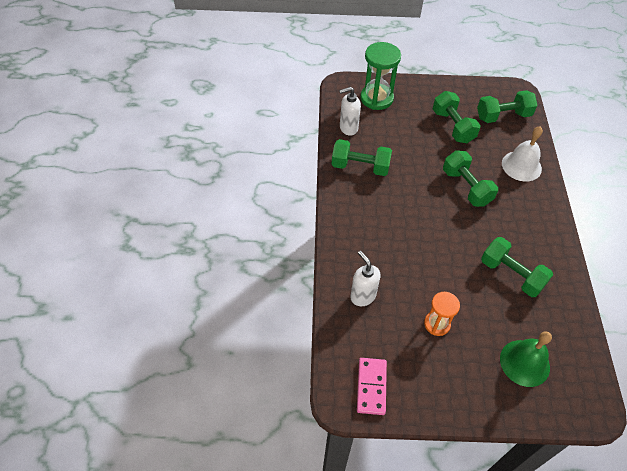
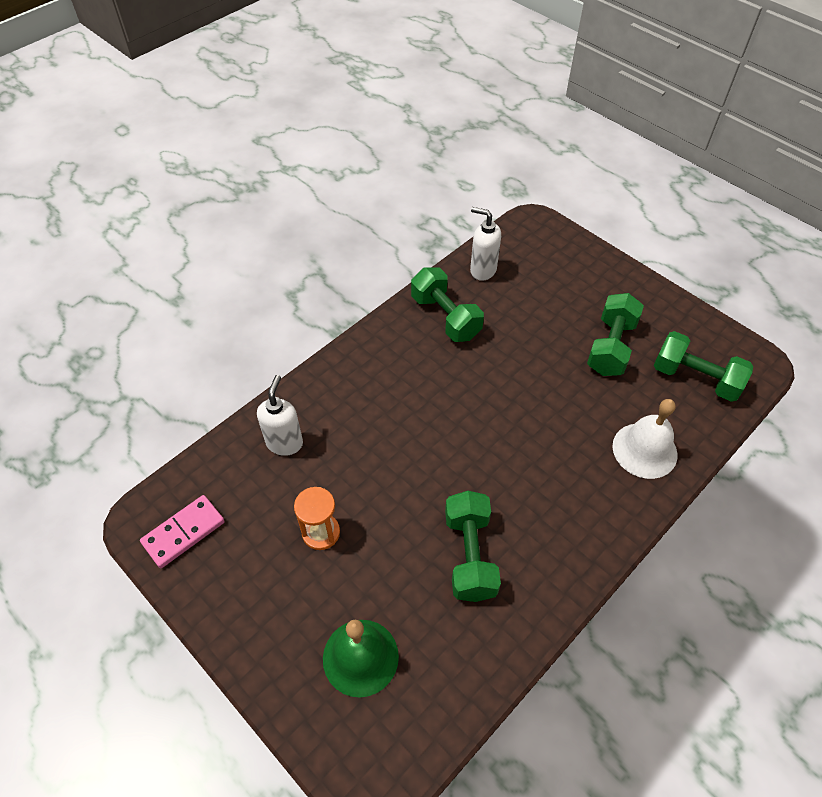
camera: 45 degrees right, 0 degrees up
green hourglass [360,42,401,110] -> none
green dumbbell [443,150,498,207] -> none

